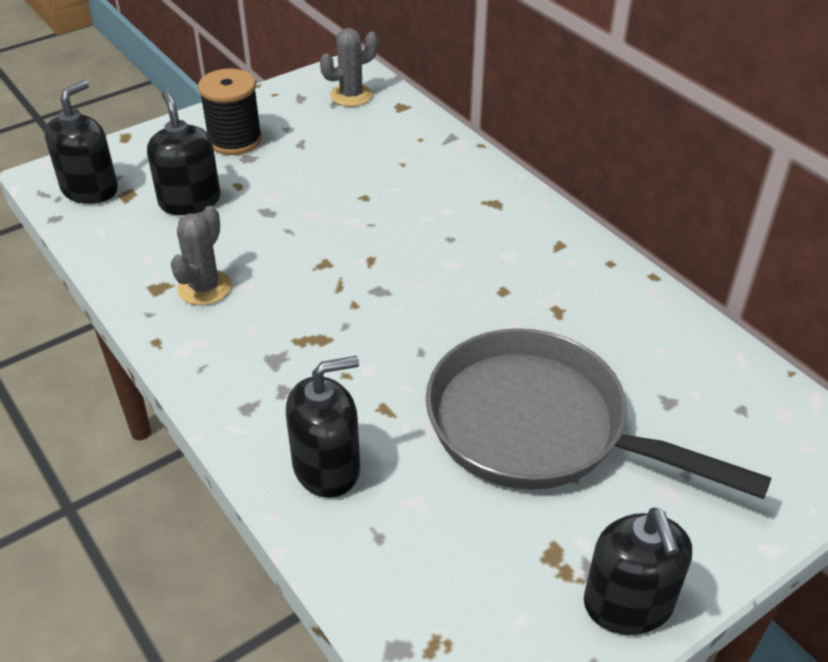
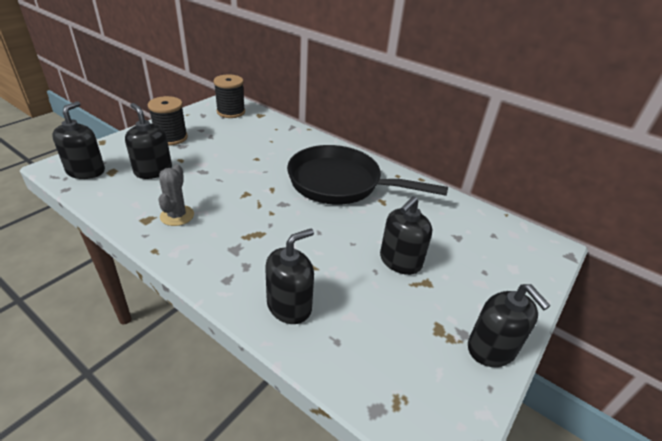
camera: 20 degrees left, 5 degrees down
grey cactus [320,28,378,107] -> black spool [213,74,245,118]
grey pan [426,328,771,499] -> black soap dispenser [380,196,432,275]
none -> black pan [287,145,448,205]

